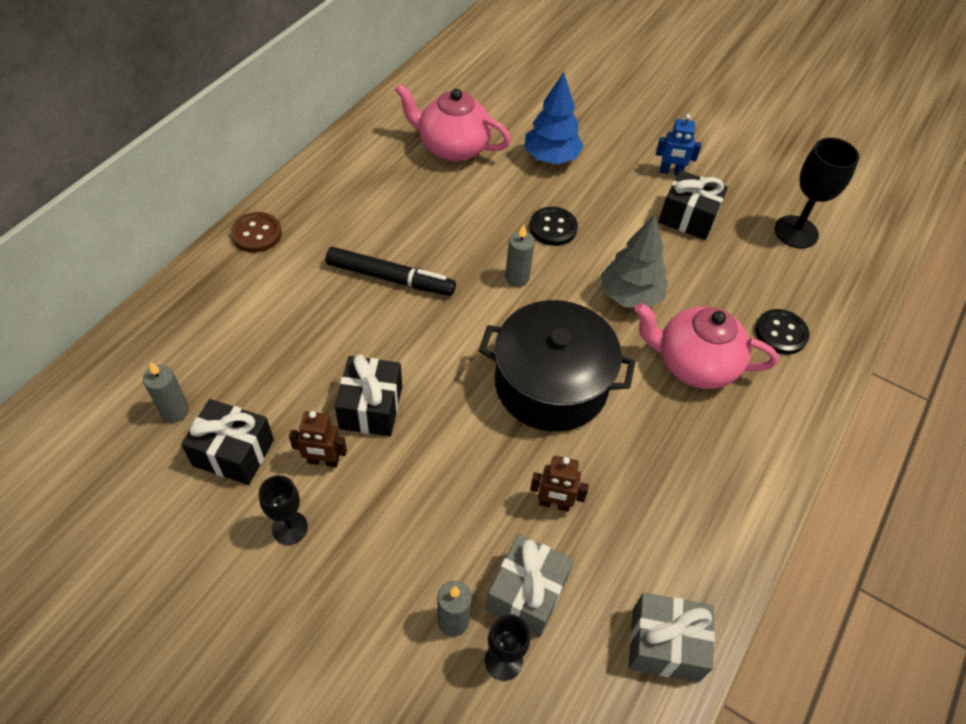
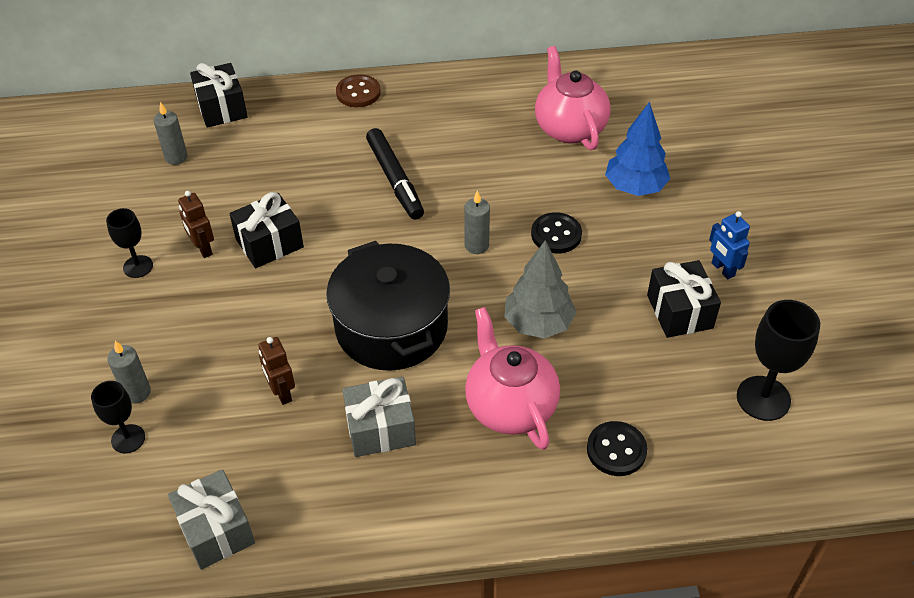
camera: 55 degrees right, 5 degrees down
black gift [181,399,274,485] -> black gift moved to [190,63,248,128]
grey gift [486,534,573,637] -> grey gift moved to [342,377,416,457]

